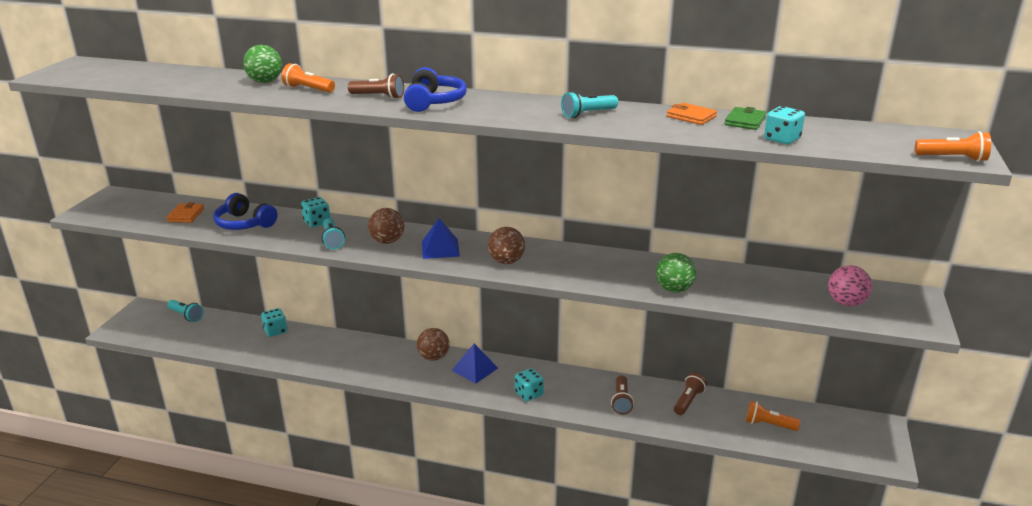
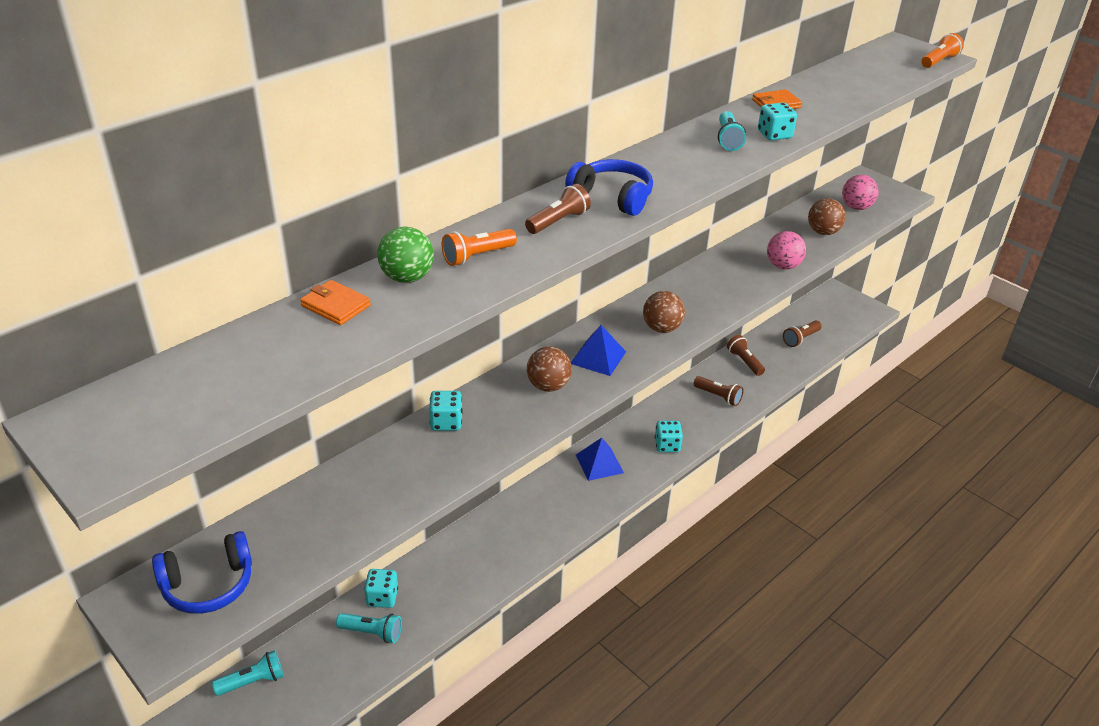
camera: 60 degrees left, 10 degrees up
orange wallet [166,202,204,223] -> orange wallet moved to [300,280,371,325]
blue headphones [214,193,278,230] -> blue headphones moved to [152,531,252,614]
turquoise flashlight [322,218,345,250] -> turquoise flashlight moved to [336,613,402,643]
brown ball [417,328,450,361] -> brown ball moved to [808,199,846,235]
green ball [656,253,696,293] -> pink ball [767,231,806,270]
green wallet [724,107,766,130] -> none
orange flashlight [746,401,800,431] -> brown flashlight [783,321,822,347]
turquoise dice [764,106,805,144] -> turquoise dice moved to [758,103,797,141]

